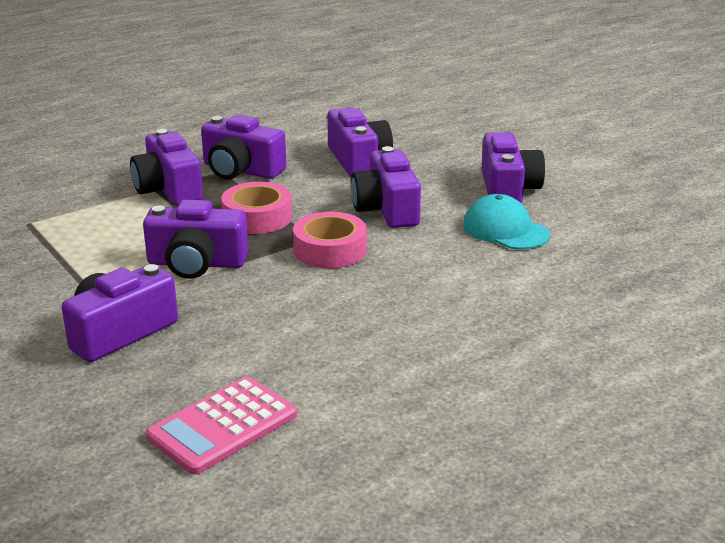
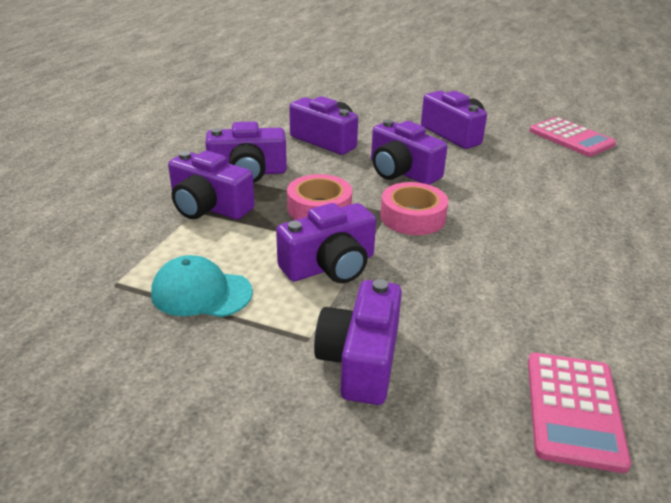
camera: 35 degrees left, 5 degrees up
turquoise cap [463,194,550,250] -> turquoise cap moved to [151,255,253,317]
none -> pink calculator [530,117,616,157]

